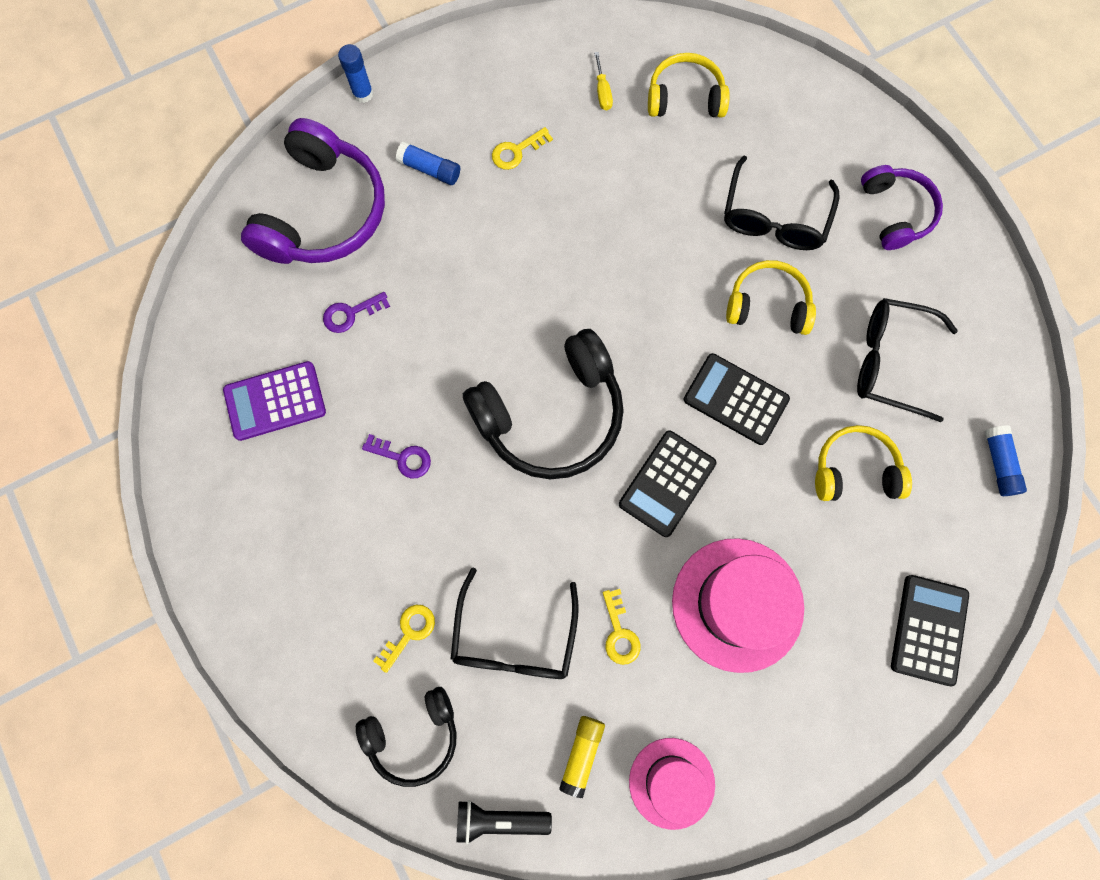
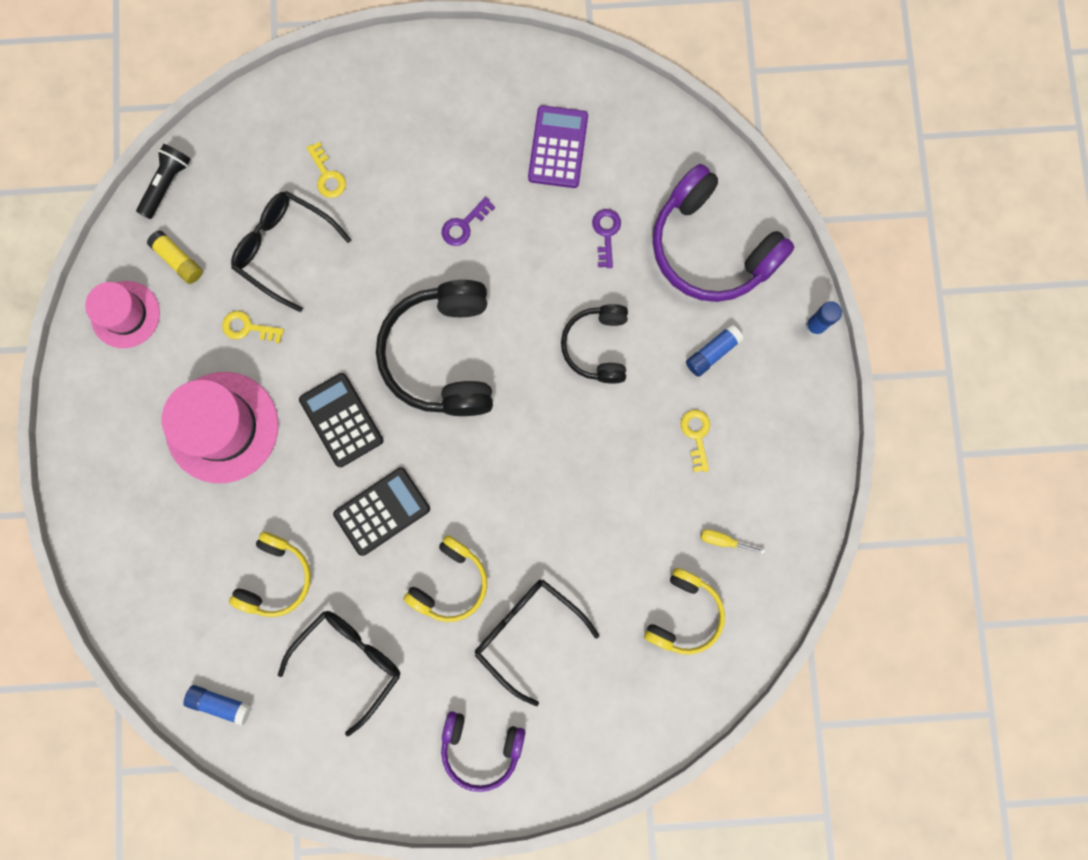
camera: 115 degrees right, 5 degrees up
black headphones [356,687,456,787] -> black headphones moved to [561,304,628,383]
black calculator [891,575,969,686] -> none

